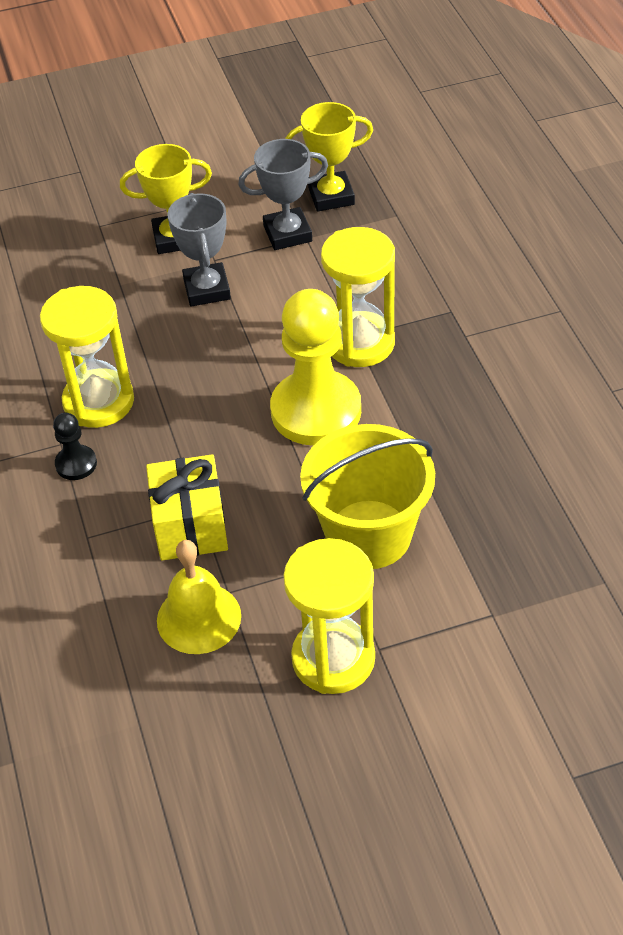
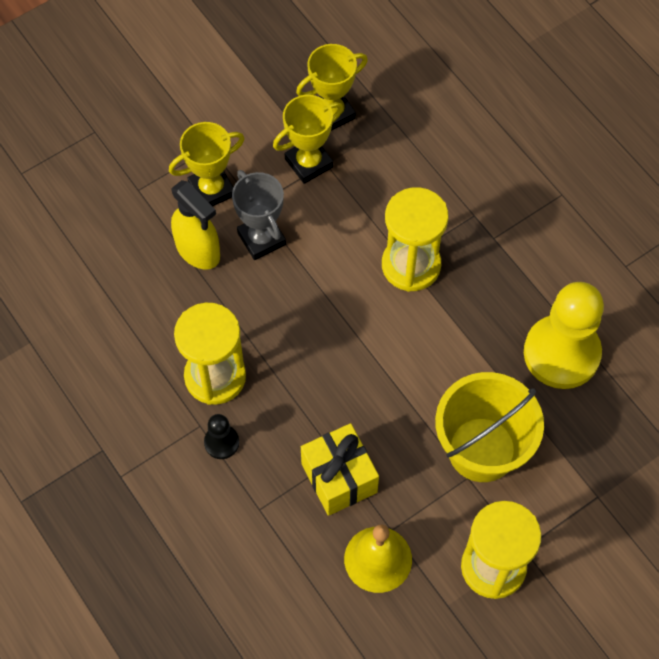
camera: 20 degrees left, 15 degrees up
grey trophy [238,139,328,250] -> yellow trophy [273,95,343,184]
yellow pawn [270,289,361,446] -> yellow pawn moved to [524,282,604,389]
none -> yellow spray bottle [171,180,220,270]

